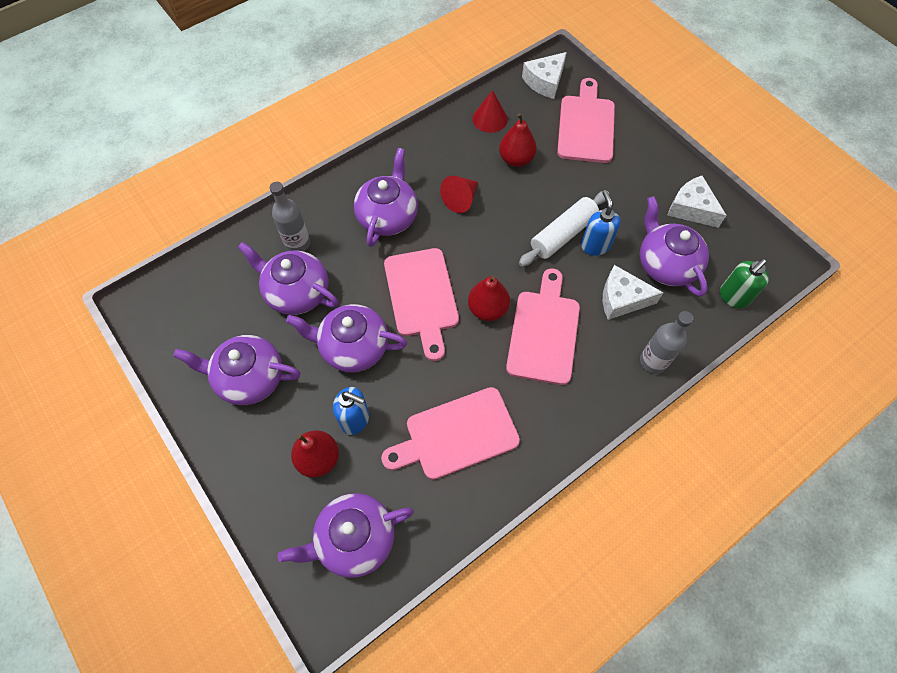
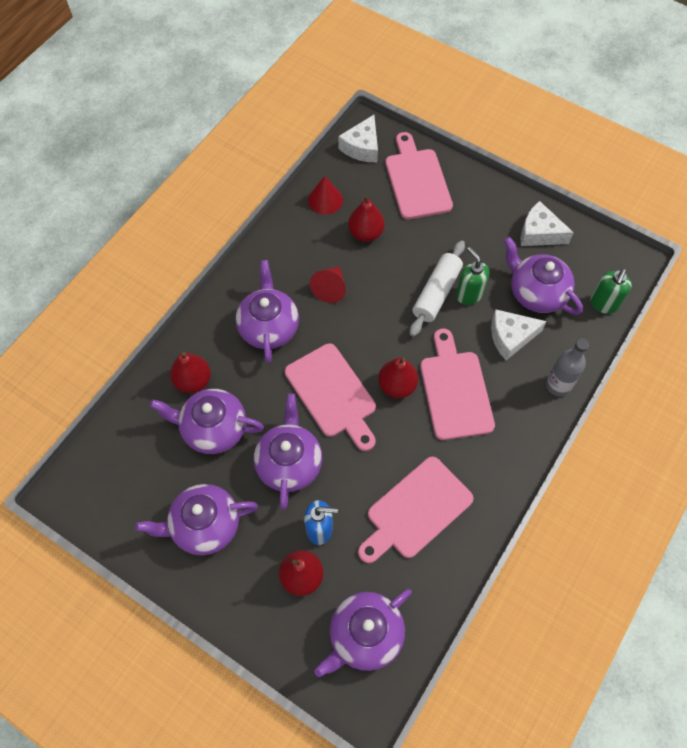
camera: 20 degrees left, 0 degrees up
grey bottle [270,182,310,251] -> red pear [170,352,211,393]
purple teapot [286,304,407,372] -> purple teapot turned 105 degrees clockwise [254,393,322,510]
blue soap dispenser [581,190,621,256] -> green soap dispenser [456,247,489,305]

